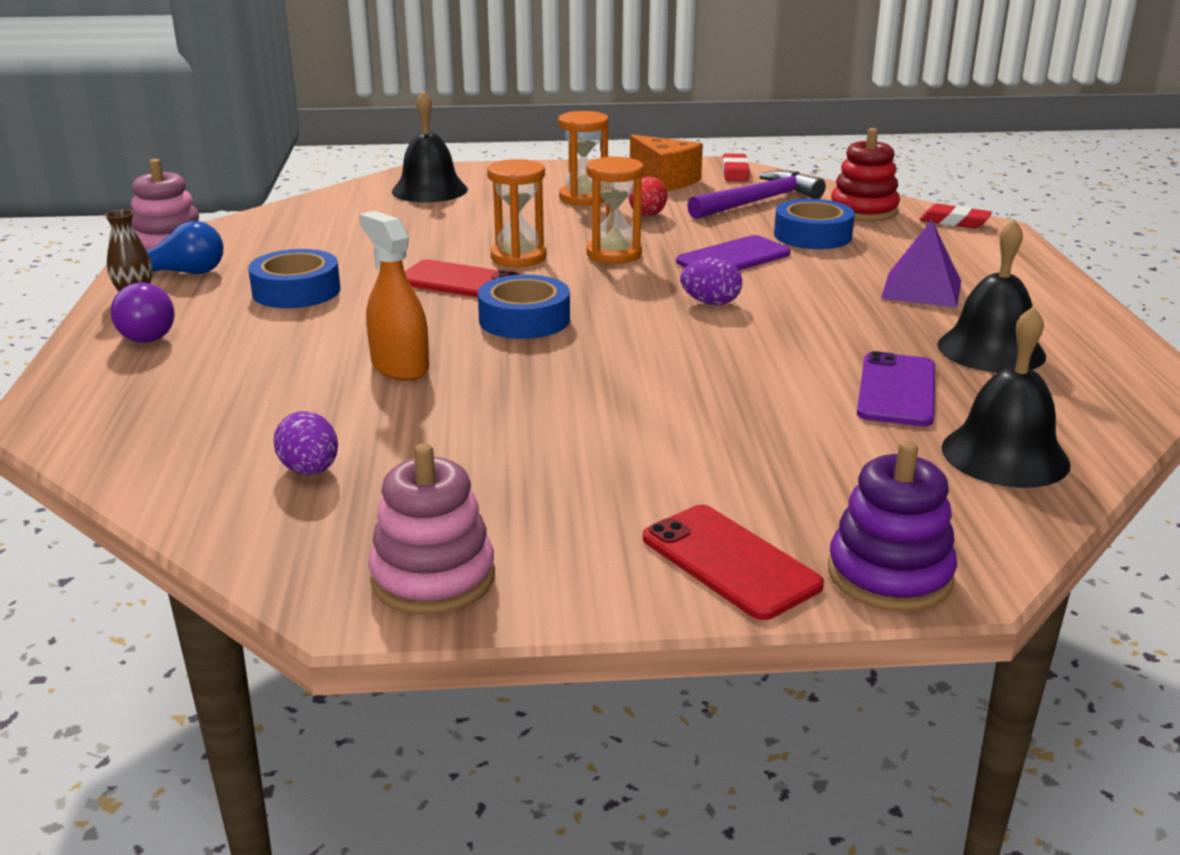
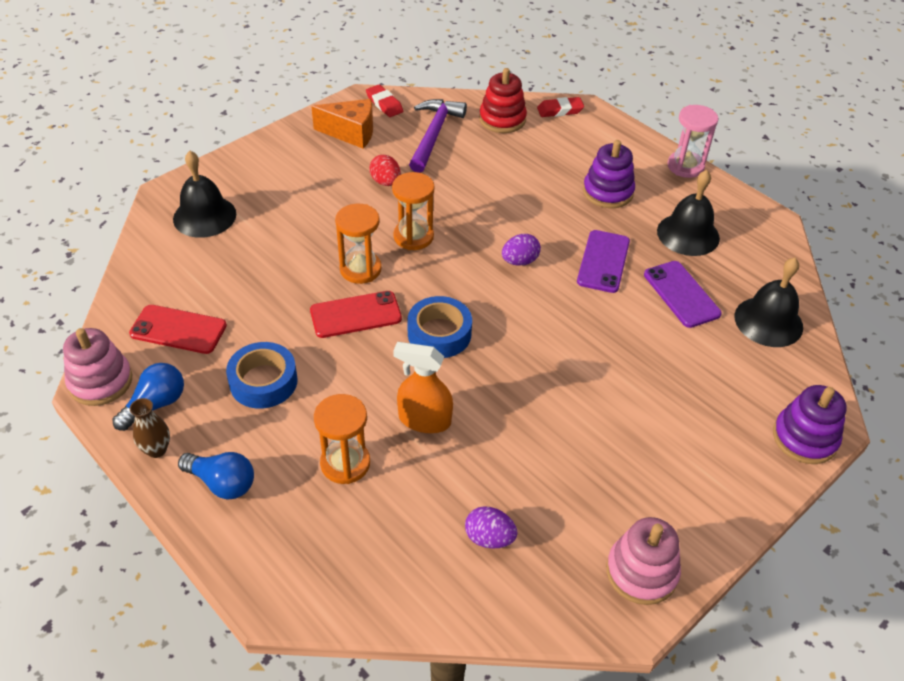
camera: 40 degrees left, 20 degrees up
purple light bulb [110,282,175,343] -> blue light bulb [178,452,254,499]
orange hourglass [558,111,609,205] -> orange hourglass moved to [314,394,370,484]
red phone [643,505,824,620] -> red phone moved to [129,305,227,354]
purple phone [676,235,791,270] -> purple phone moved to [577,230,630,293]
blue tape [774,199,855,249] -> none
purple pyramid [881,220,961,308] -> purple stacking toy [583,140,635,208]
none -> pink hourglass [667,105,718,178]

